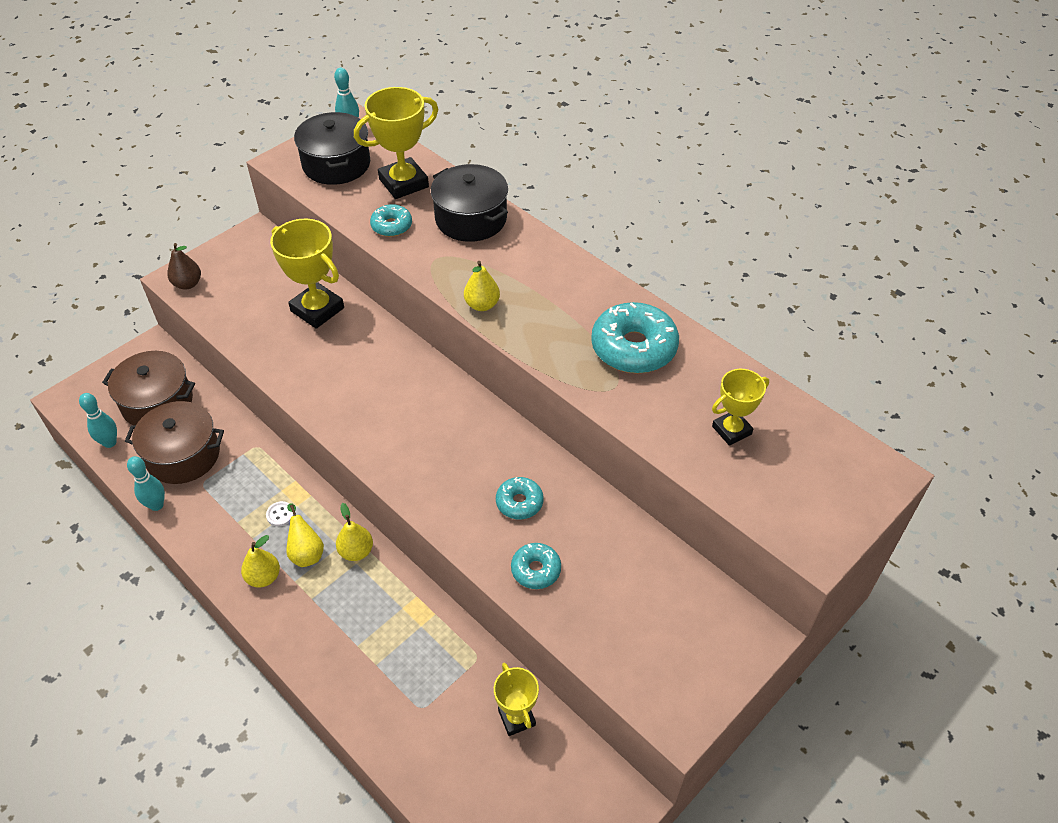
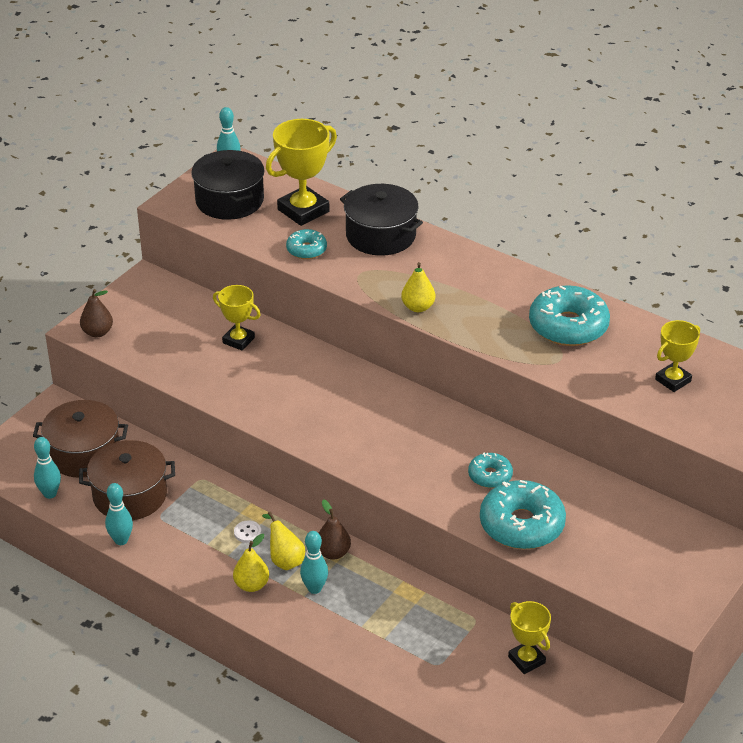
camera: 10 degrees left, 10 degrees down
yellow trophy [270,219,344,329] -> yellow trophy [213,285,261,350], size x0.61
yellow pear [336,503,373,561] -> brown pear [319,499,351,560]
turquoise donut [511,543,561,589] -> turquoise donut [480,480,566,549], size x1.86
none -> turquoise bowling pin [300,531,328,594]

